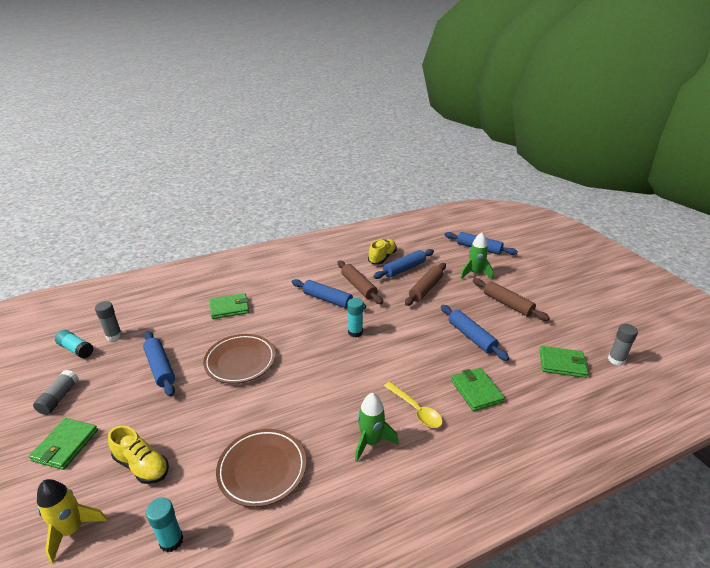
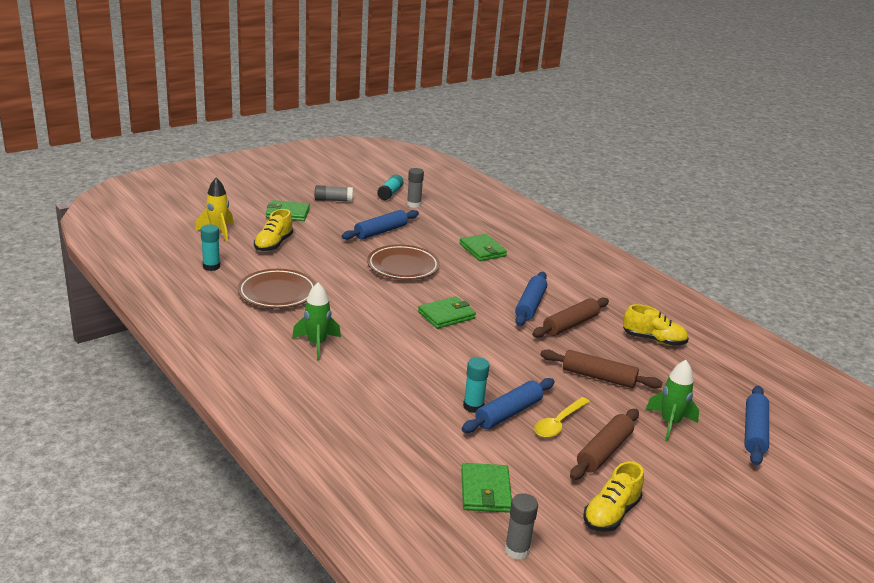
camera: 75 degrees right, 5 degrees down
turquoise glue stick [347,298,363,337] -> turquoise glue stick moved to [463,357,489,413]
blue rolling pin [373,249,434,279] -> none
yellow spoon [384,382,443,428] -> yellow spoon moved to [534,397,590,438]
green wallet [451,368,505,411] -> green wallet moved to [418,296,476,329]
none -> yellow shoe [583,461,644,532]

